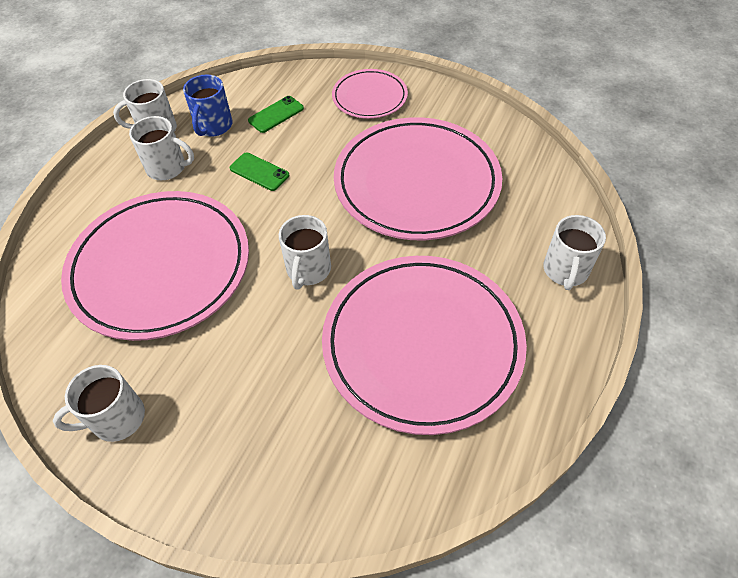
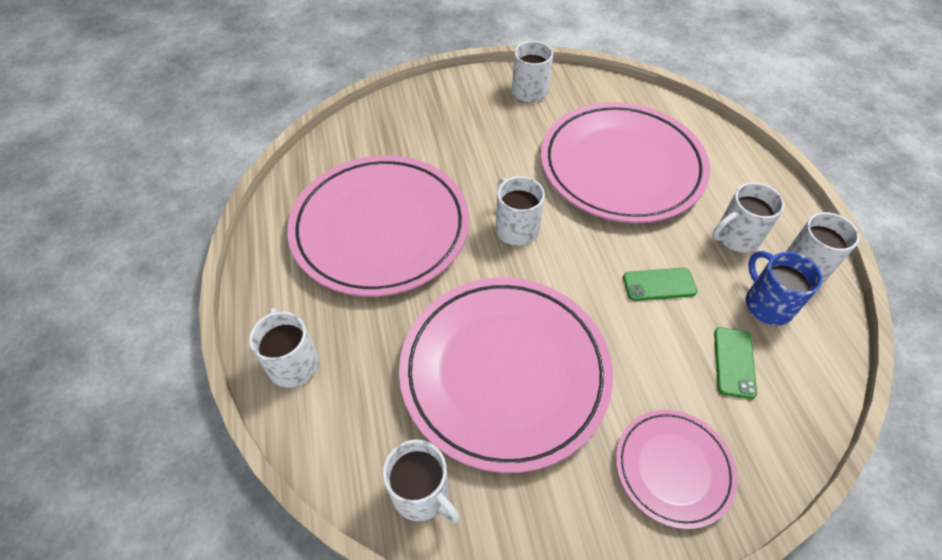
camera: 140 degrees right, 0 degrees up
none -> white mug [383,439,460,523]

